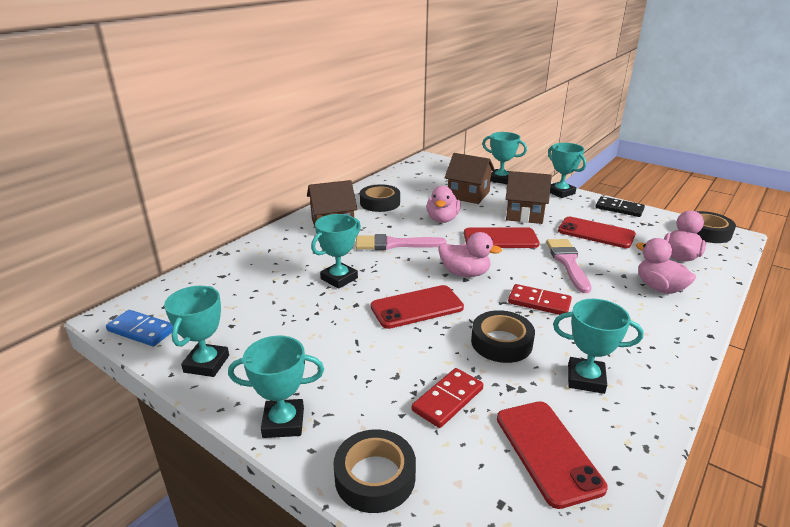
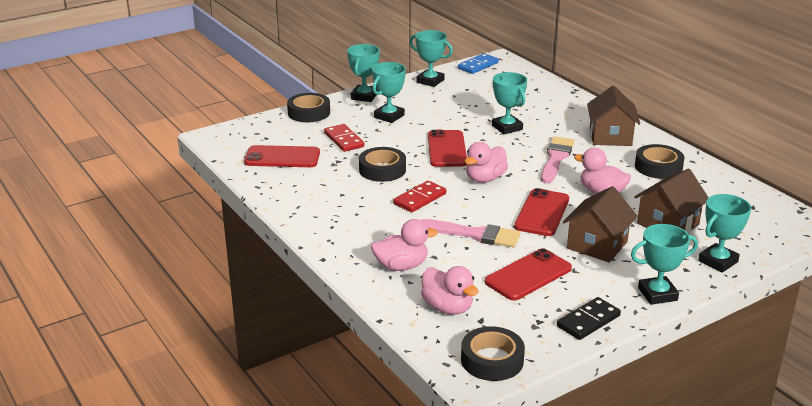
camera: 110 degrees right, 0 degrees up
turquoise trophy [553,299,644,394] -> turquoise trophy moved to [372,62,406,123]

